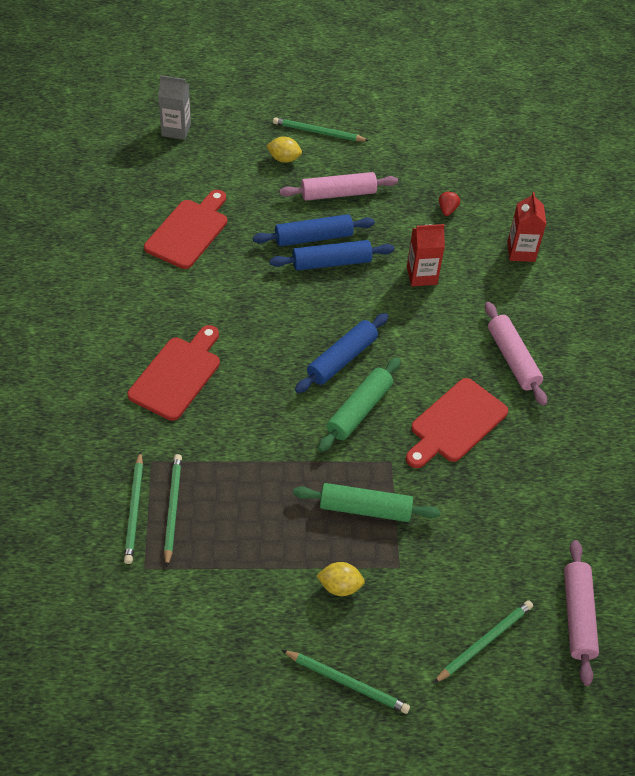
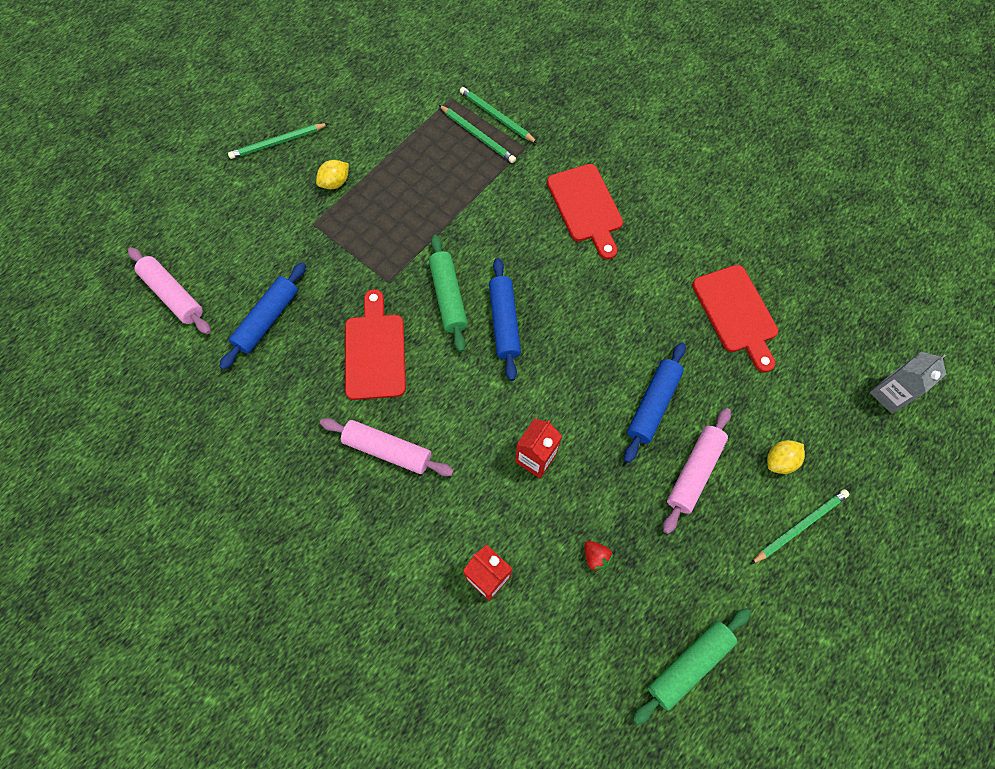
camera: 135 degrees right, 15 degrees up
blue rolling pin [270,240,394,271] -> blue rolling pin moved to [219,262,306,370]
green rolling pin [293,483,440,522] -> green rolling pin moved to [632,608,751,725]
green pencil [434,600,533,683] -> none

